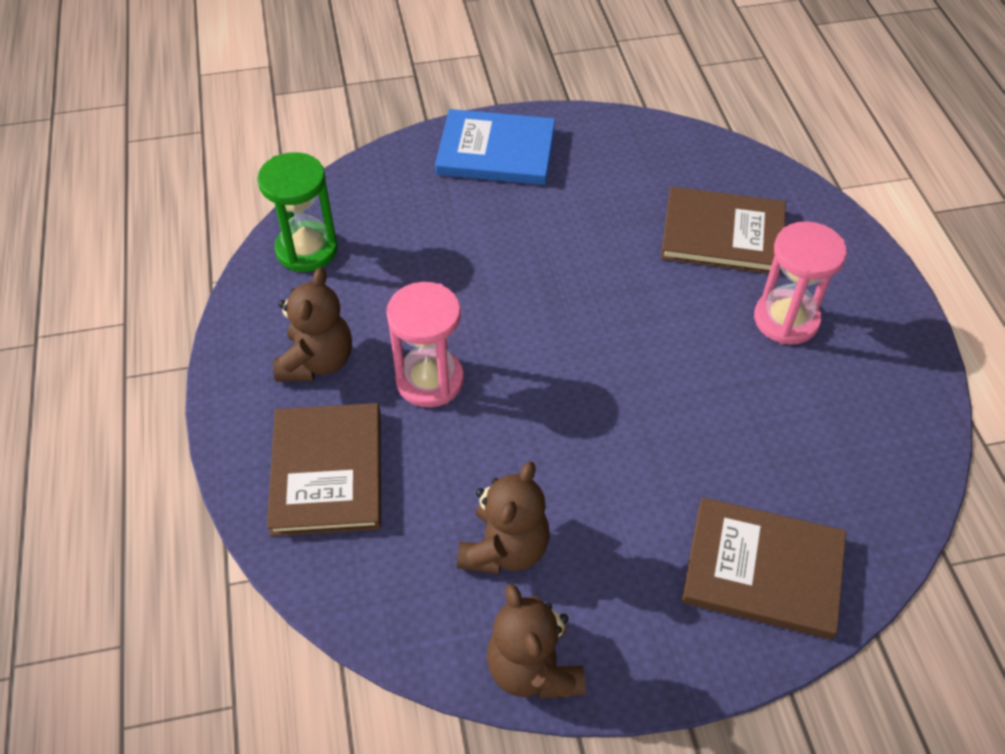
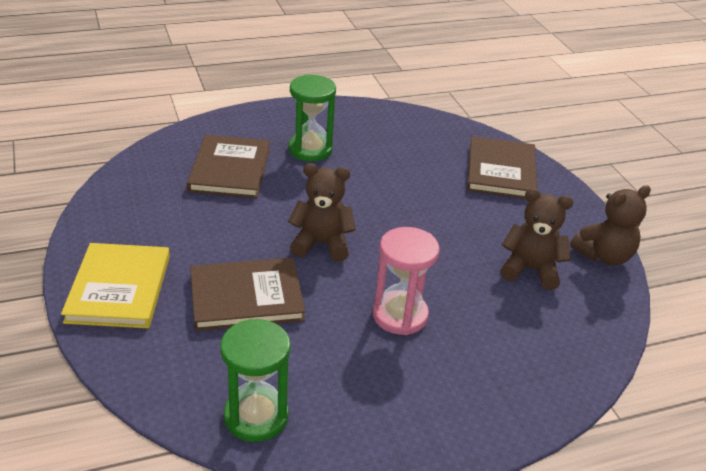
camera: 100 degrees left, 15 degrees down
brown book [267,403,381,536] -> brown book moved to [190,258,305,331]
brown teddy bear [273,267,352,382] -> brown teddy bear moved to [288,163,356,262]
blue book [435,109,555,185] -> yellow book [61,243,170,328]
pink hourglass [754,221,847,345] -> green hourglass [288,74,336,162]

